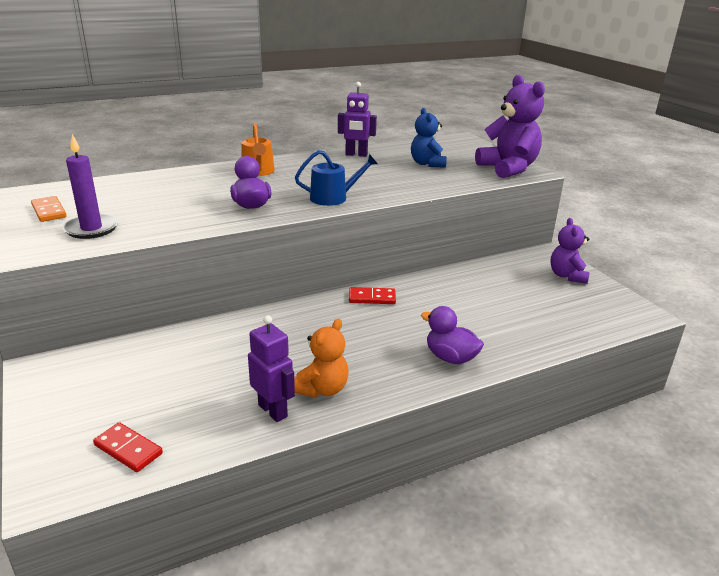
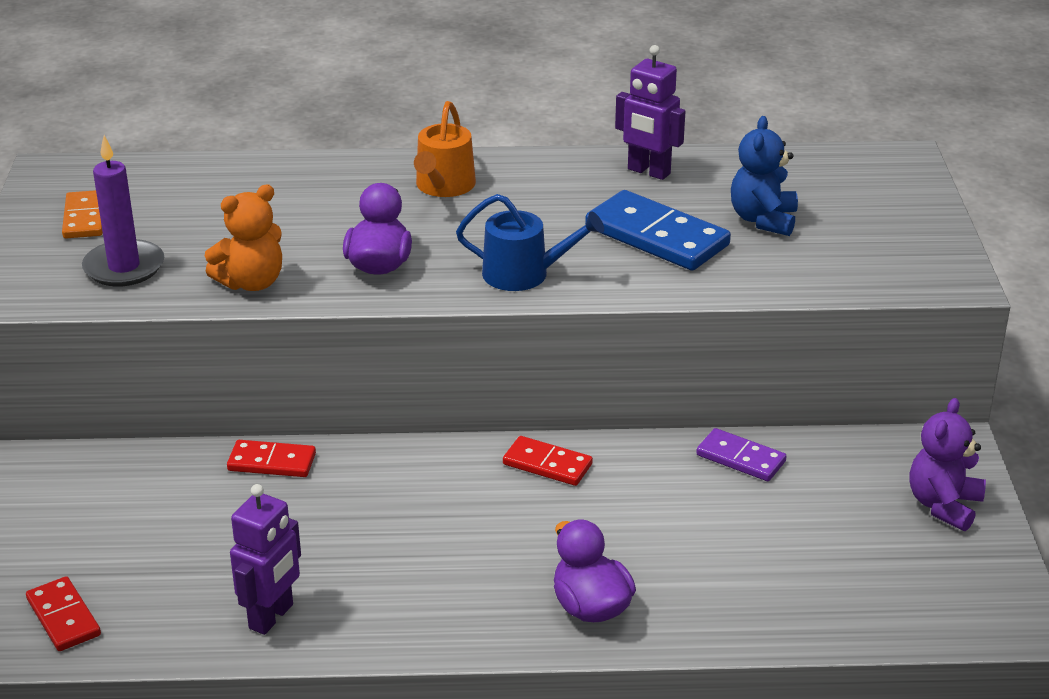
camera: 25 degrees right, 5 degrees up
purple robot [248,315,295,422] -> purple robot turned 45 degrees clockwise [230,484,301,635]
orange teddy bear [294,319,349,398] -> orange teddy bear moved to [205,184,282,291]
purple teddy bear [475,75,545,178] -> none
none -> red domino [227,440,316,477]
none -> blue domino [585,190,731,271]
none -> purple domino [696,428,786,481]

